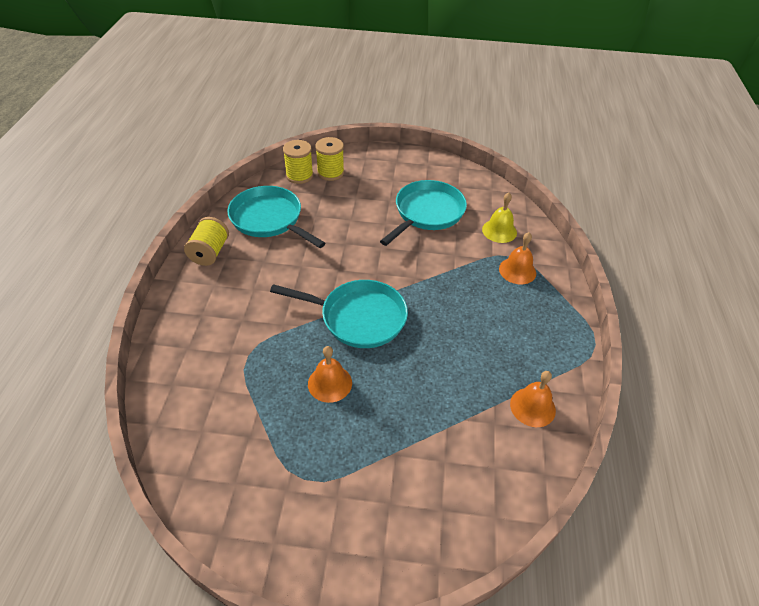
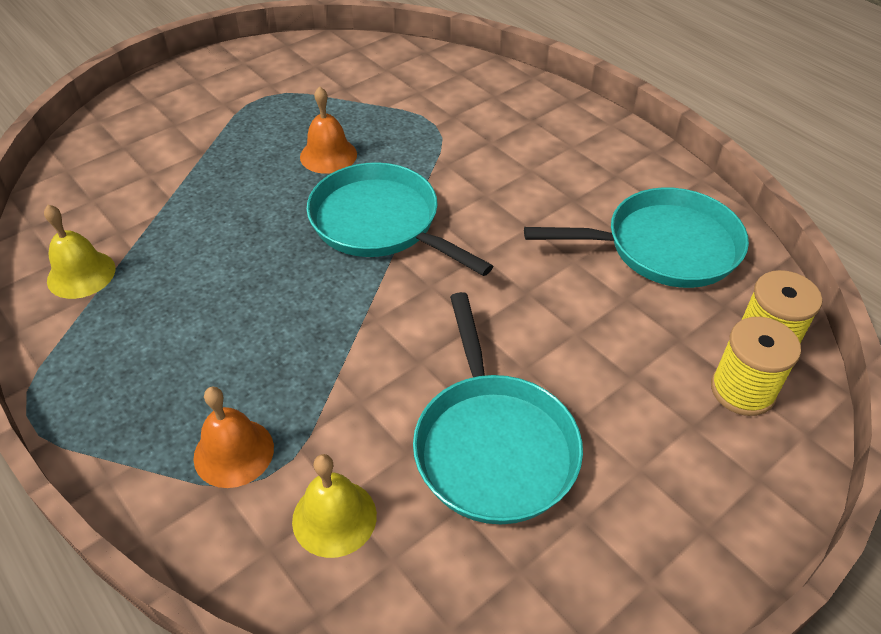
camera: 135 degrees right, 0 degrees up
yellow spool [184,217,229,266] -> none
turquoise pan [270,280,408,348] -> turquoise pan turned 75 degrees clockwise [306,162,493,276]
orange bell [510,371,556,427] -> yellow bell [44,205,115,299]

